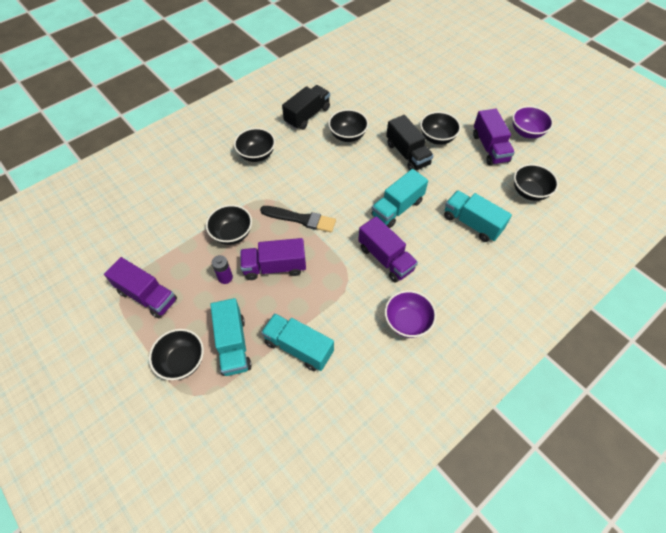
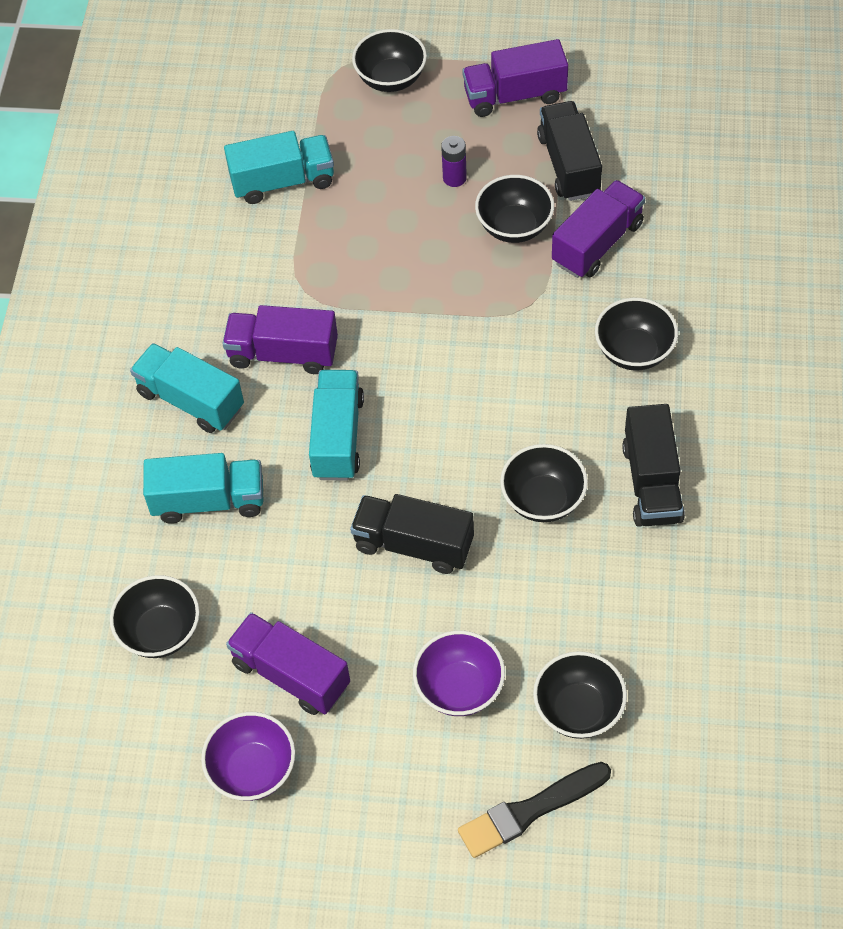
camera: 140 degrees right, 0 degrees up
turquoise truck [210,298,252,376] -> turquoise truck moved to [130,343,244,433]
purple truck [240,238,306,280] -> purple truck moved to [552,180,645,278]
black brush [260,206,336,232] -> black brush moved to [458,762,611,858]
purple bowl [385,290,437,338] -> purple bowl moved to [413,630,505,716]
black bowl [420,112,461,145] -> black bowl moved to [533,651,627,739]
none -> black truck [537,101,602,201]

